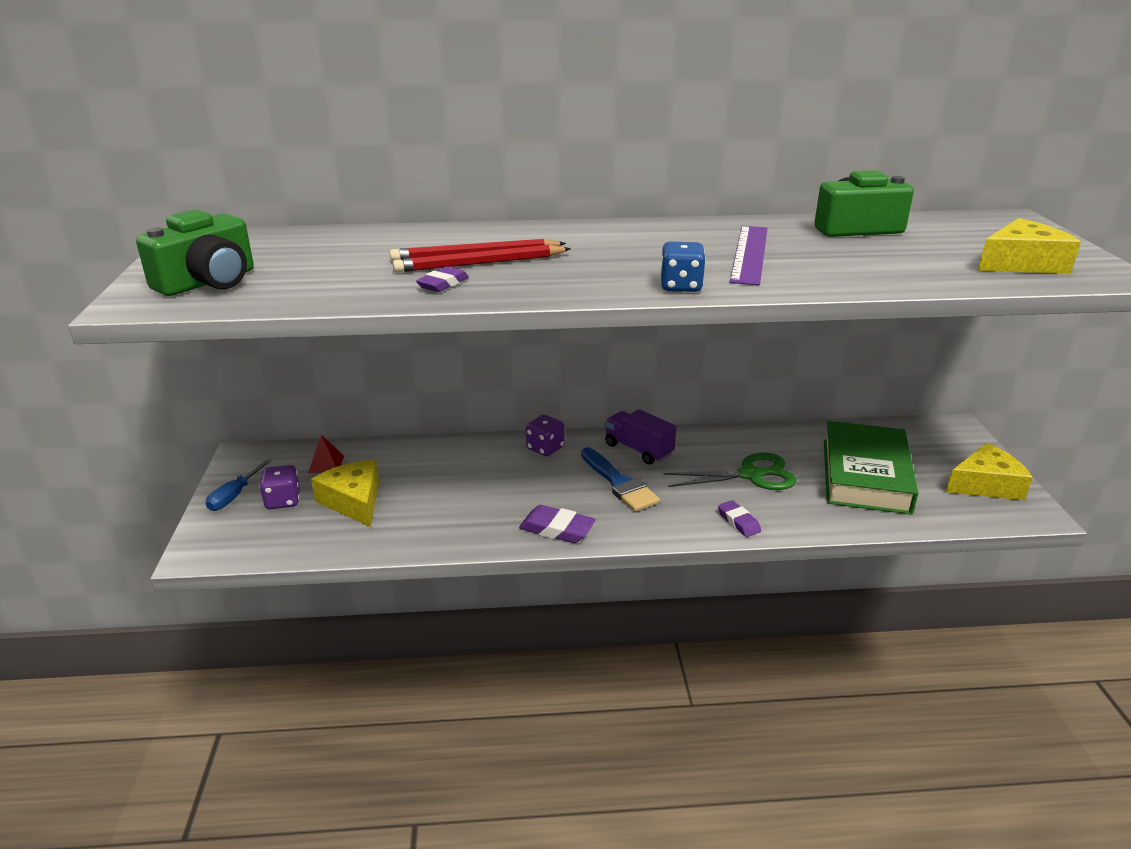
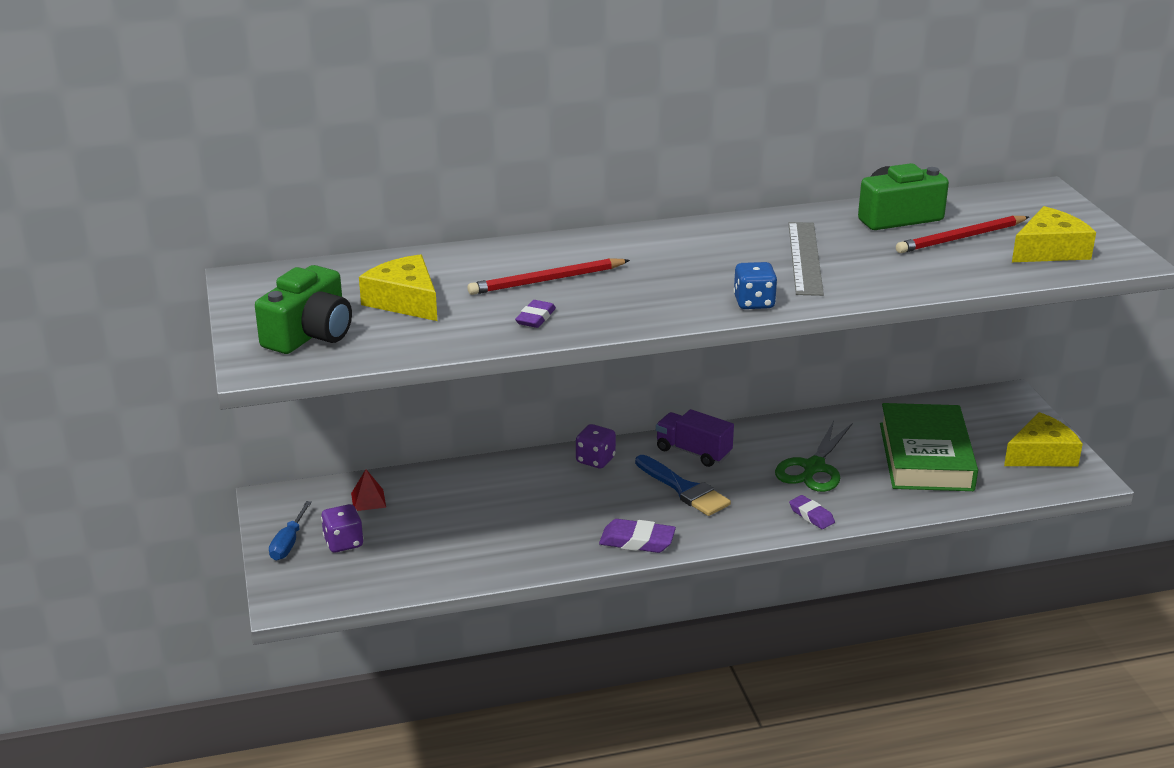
camera: 10 degrees left, 0 degrees up
yellow cheese [311,460,379,527] -> yellow cheese moved to [359,254,437,321]
red pencil [393,245,571,272] -> red pencil moved to [896,216,1029,253]
green scissors [663,453,797,490] -> green scissors turned 135 degrees clockwise [775,421,852,492]
purple ruler [729,226,768,285] -> grey ruler [788,222,824,296]

